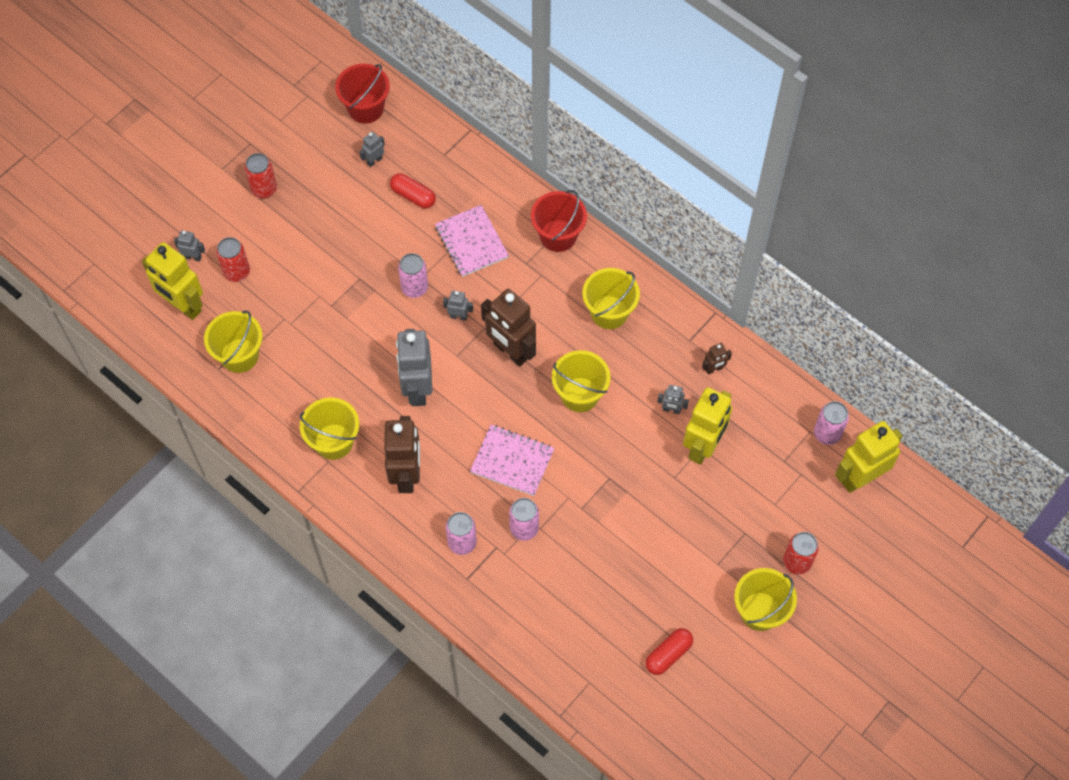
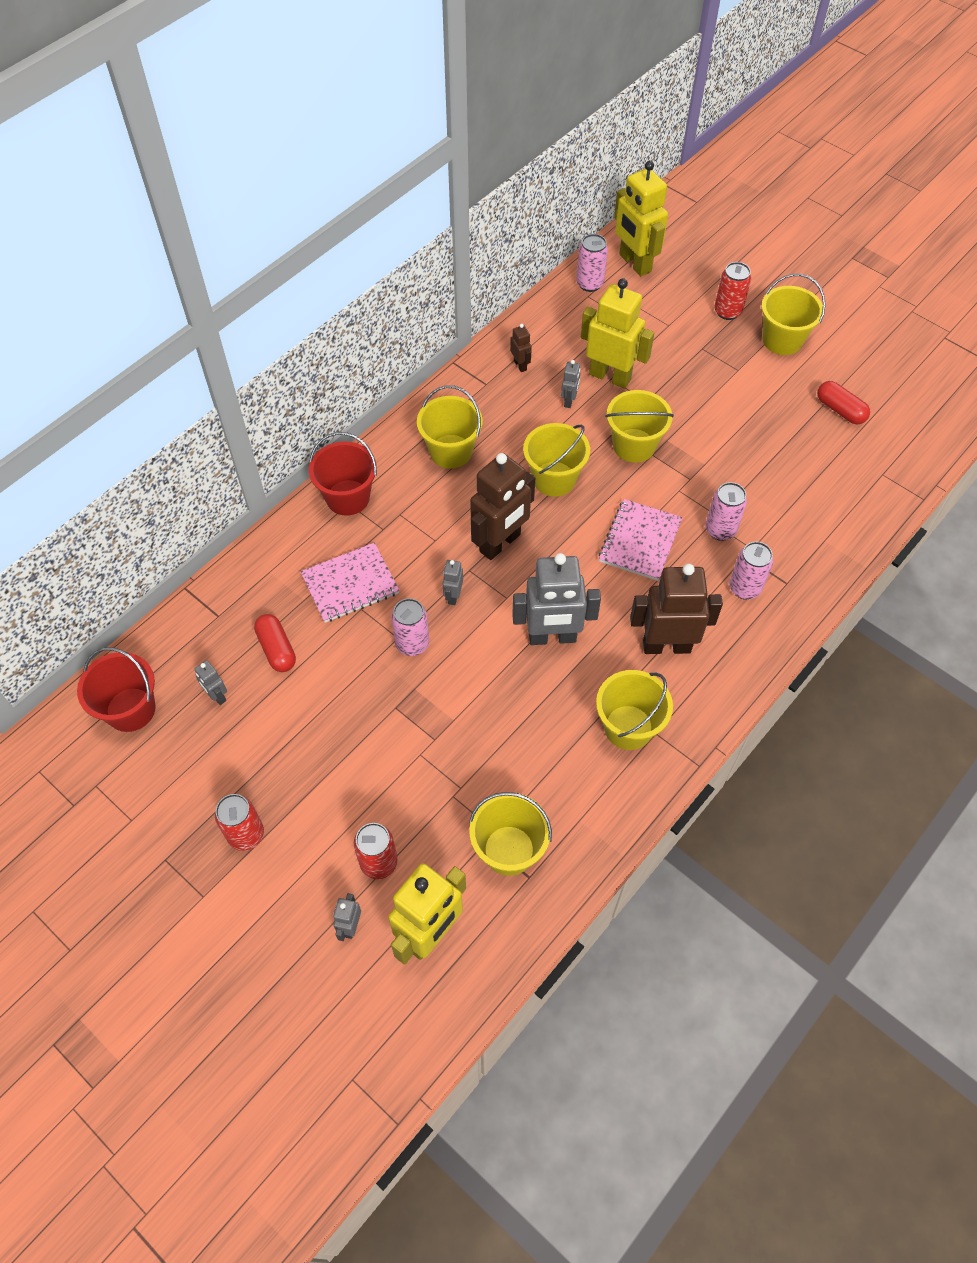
camera: 90 degrees left, 5 degrees down
red capsule [390,173,436,209] -> red capsule turned 60 degrees counterclockwise [254,614,296,672]
none -> yellow bucket [605,390,674,463]

